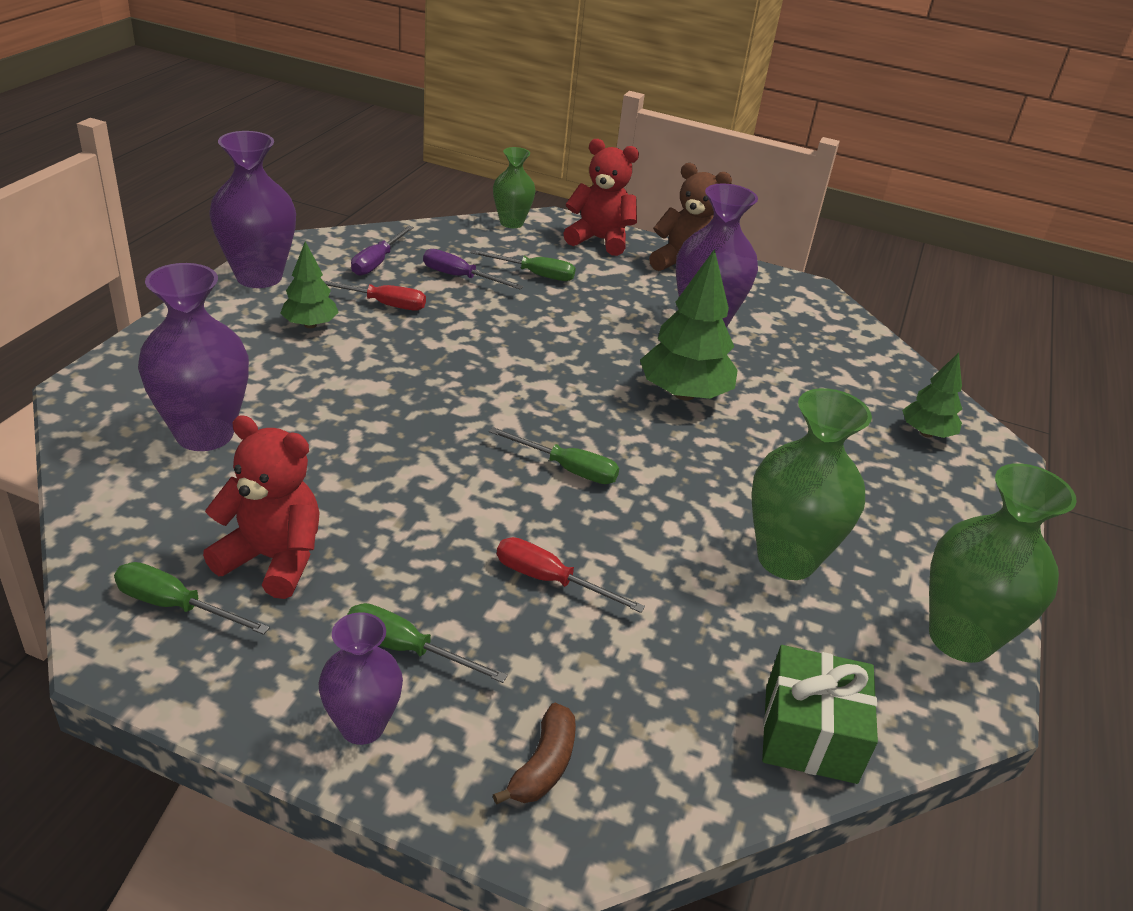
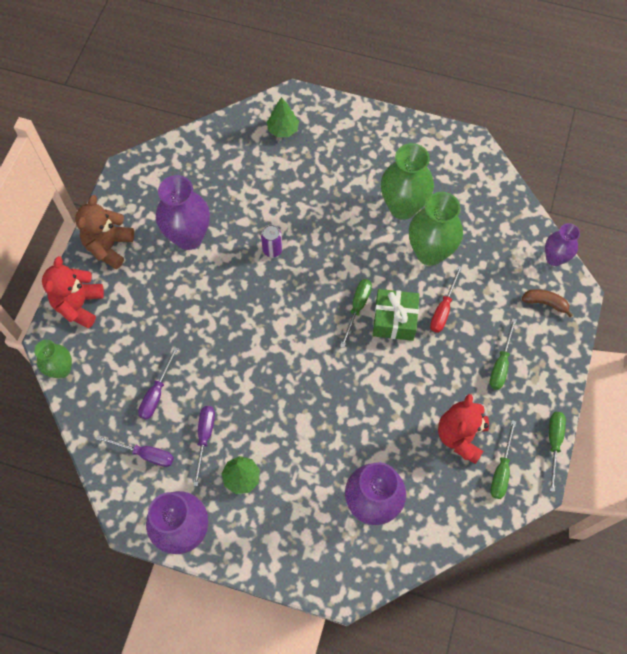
camera: 90 degrees left, 30 degrees up
purple vase [318,612,403,745] -> purple vase moved to [545,223,580,266]
red screwdriver [324,281,426,310] -> purple screwdriver [193,406,215,486]
green screwdriver [470,250,576,281] -> green screwdriver moved to [549,412,566,492]
green tree [640,249,738,401] -> purple can [261,225,282,257]
green gift [762,645,878,784] -> green gift moved to [373,289,419,341]
green vase [929,463,1077,663] -> green vase moved to [409,192,463,266]

